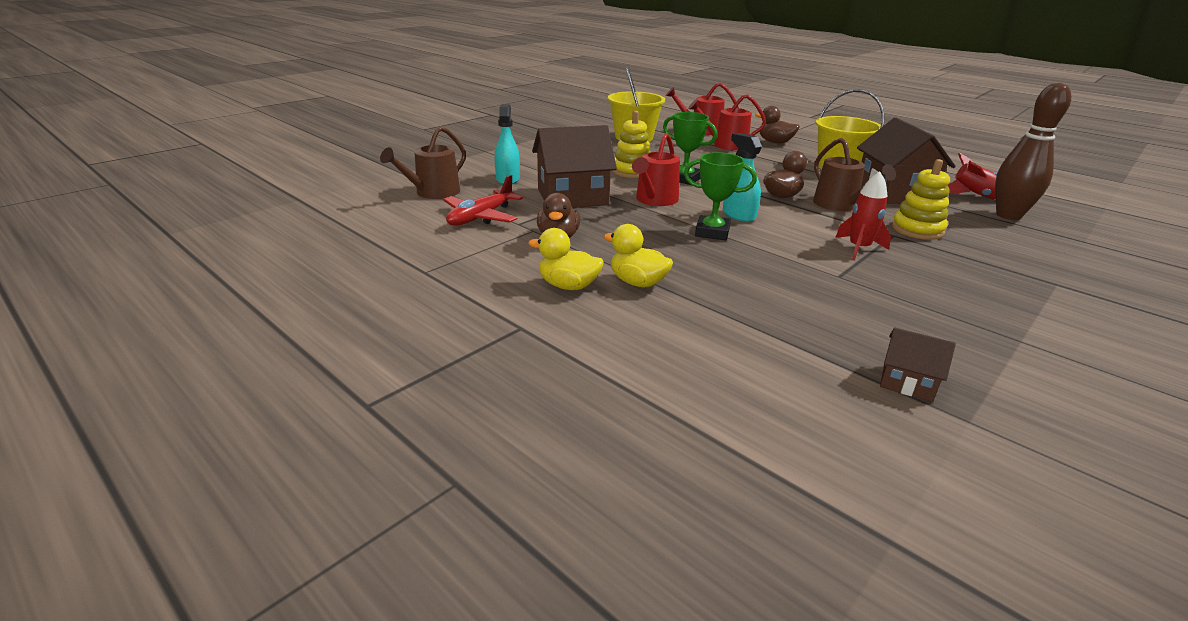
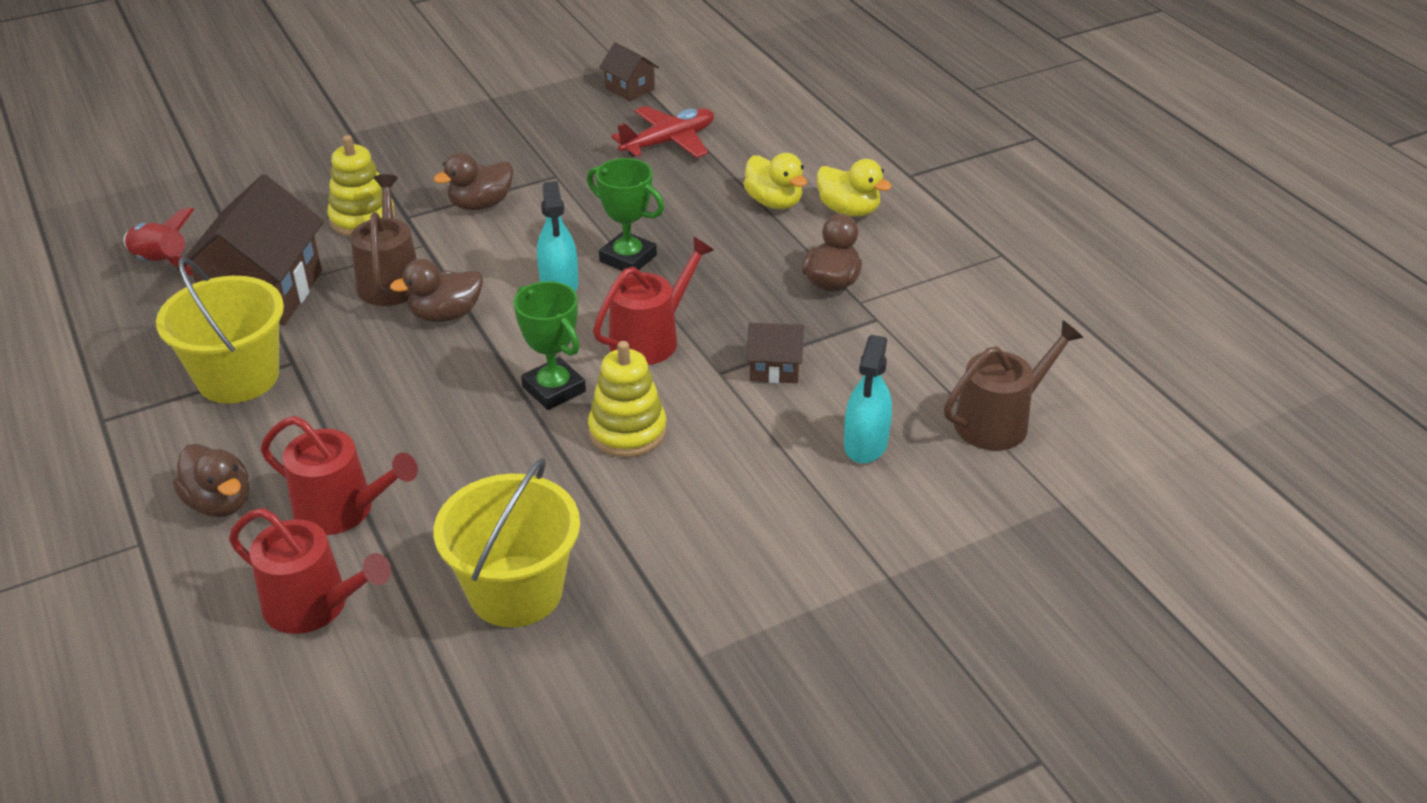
camera: 160 degrees left, 10 degrees up
red plane [443,175,523,226] -> red plane moved to [611,106,714,158]
brown house [532,125,617,208] -> brown house [747,323,804,383], size x0.49
red rocket [835,171,891,260] -> brown duck [434,152,513,210]
brown bowling pin [995,83,1071,220] -> none

